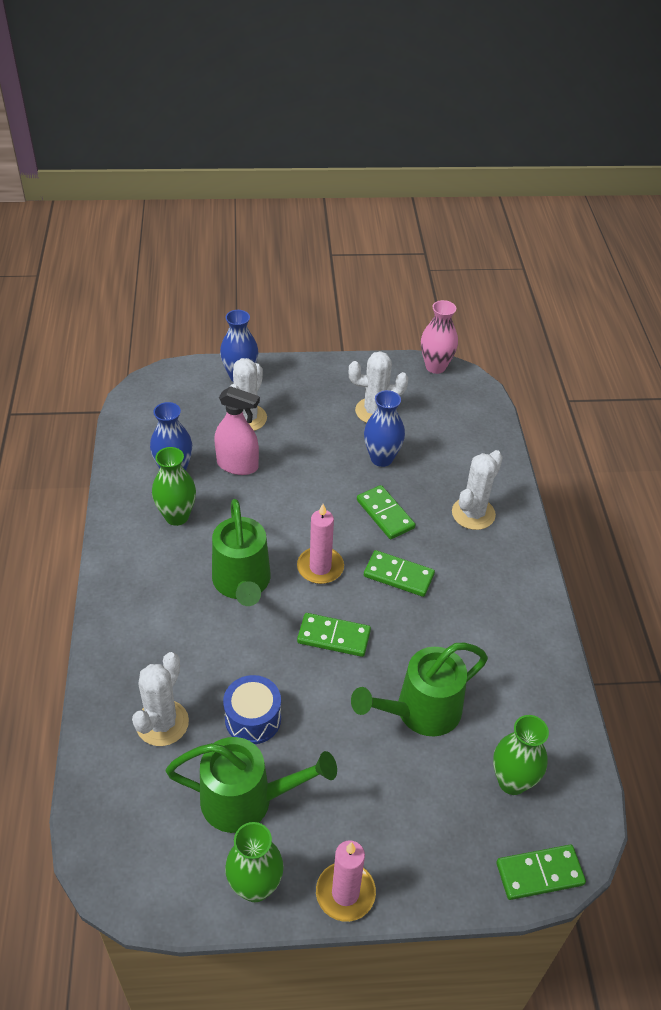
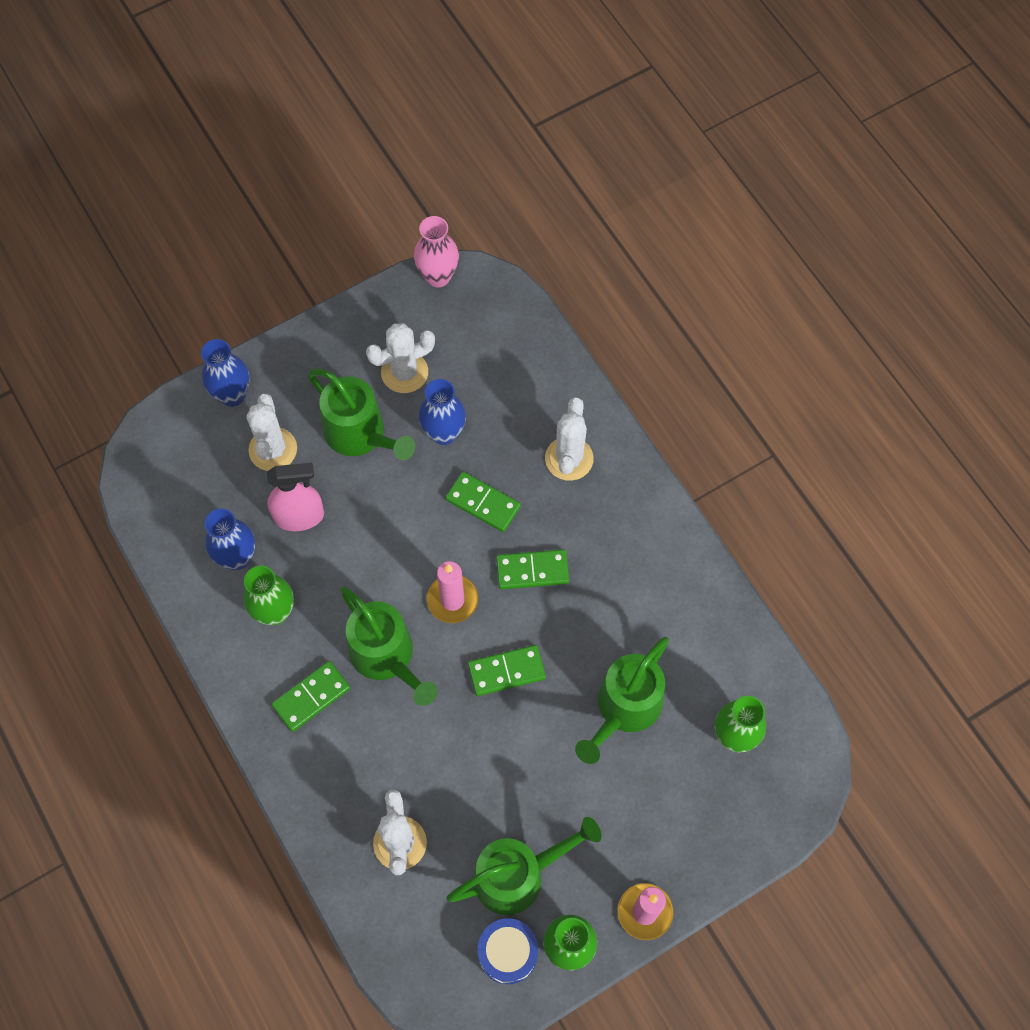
camera: 25 degrees left, 20 degrees up
blue drum [223,675,281,744] -> blue drum moved to [478,918,538,984]
green domino [496,844,586,900] -> green domino moved to [271,661,350,732]
none -> green watering can [308,369,415,460]

